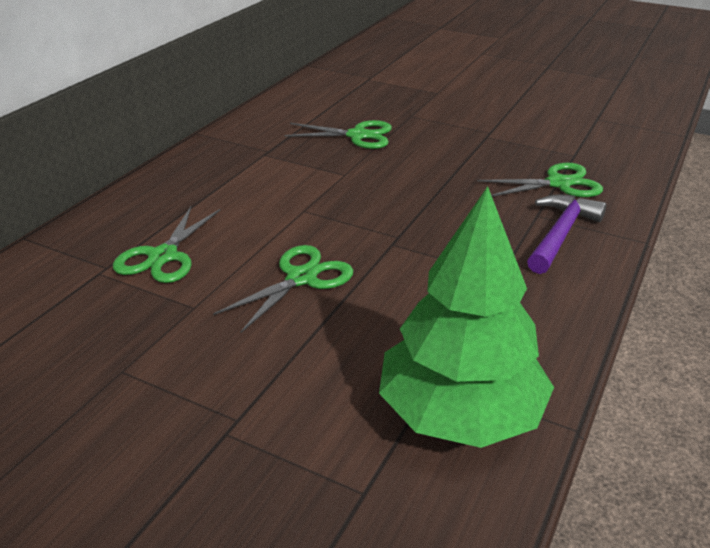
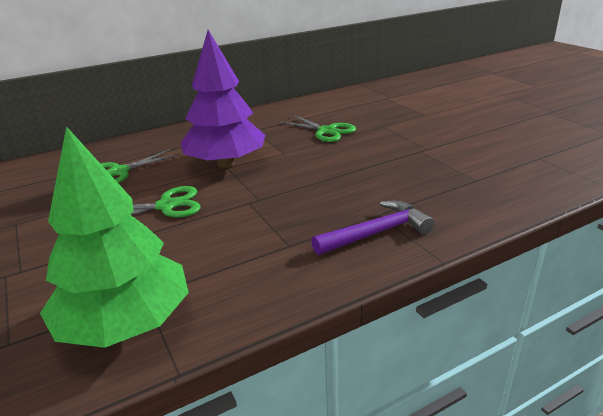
camera: 35 degrees right, 5 degrees down
green scissors [477,163,603,197] -> none
none -> purple tree [181,30,265,168]

